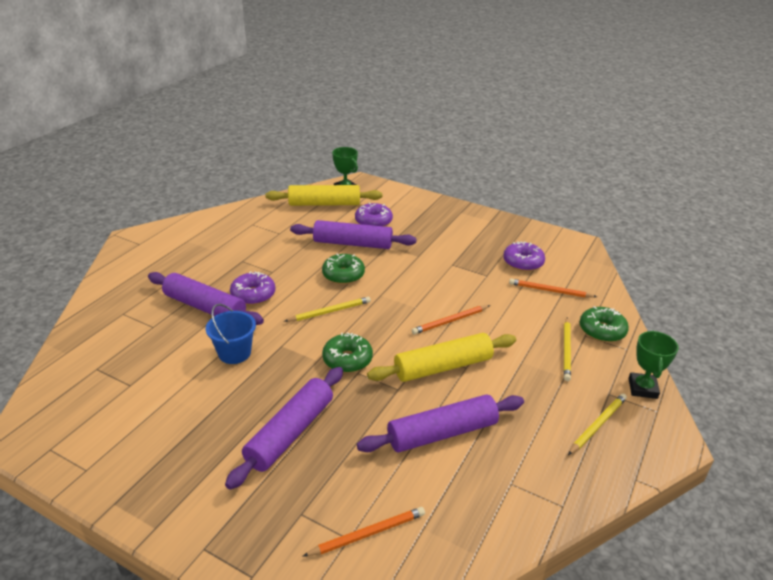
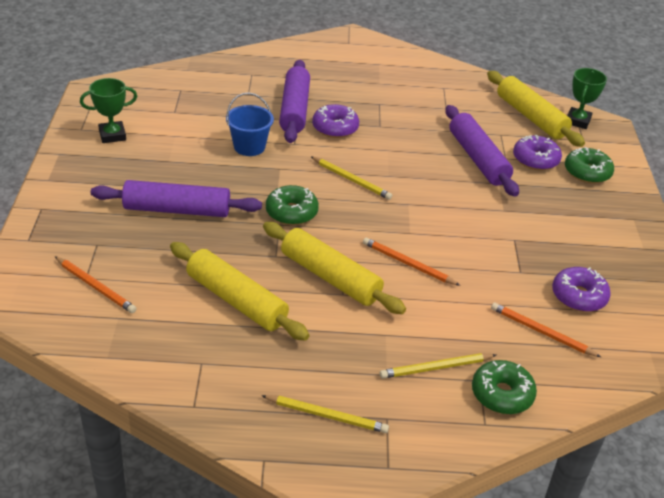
camera: 60 degrees right, 5 degrees up
green donut [322,254,365,284] -> green donut moved to [565,147,614,184]
purple rolling pin [357,395,524,453] -> yellow rolling pin [170,242,310,341]
orange pencil [509,279,597,298] -> orange pencil turned 45 degrees counterclockwise [491,303,601,357]
green trophy [629,330,679,399] -> green trophy moved to [80,78,137,143]

